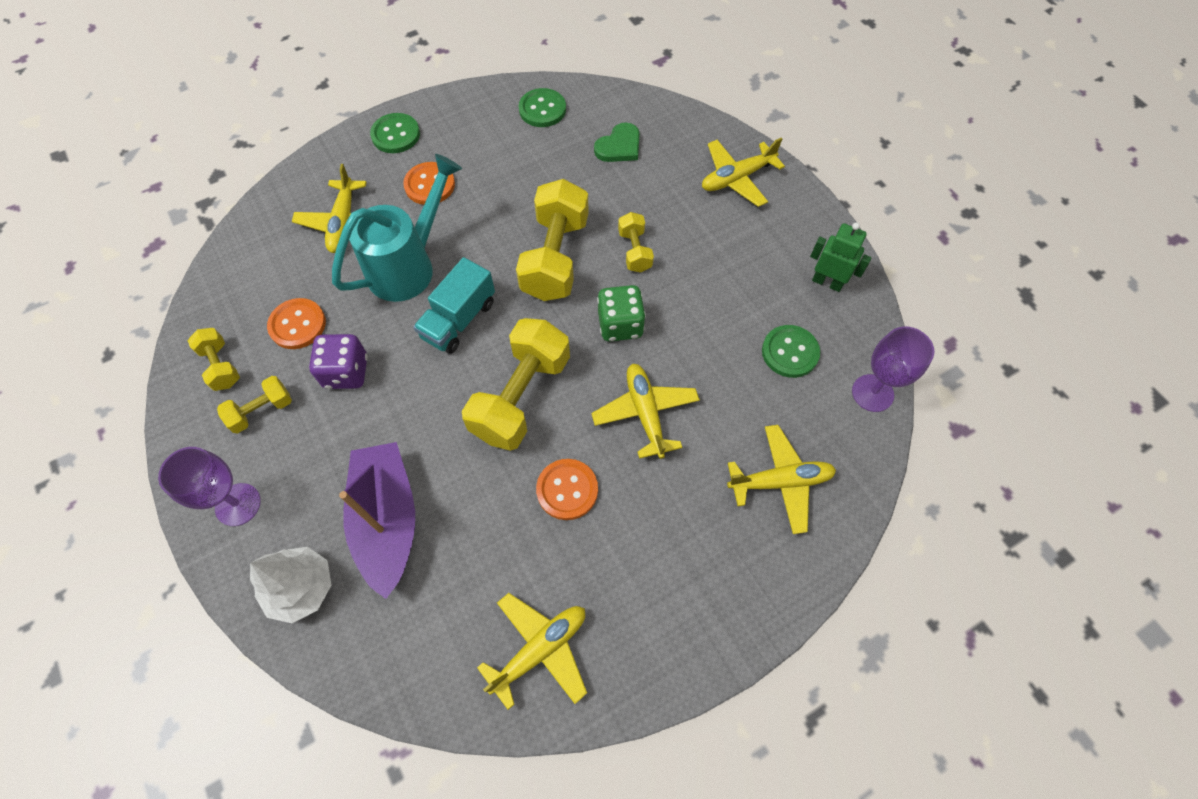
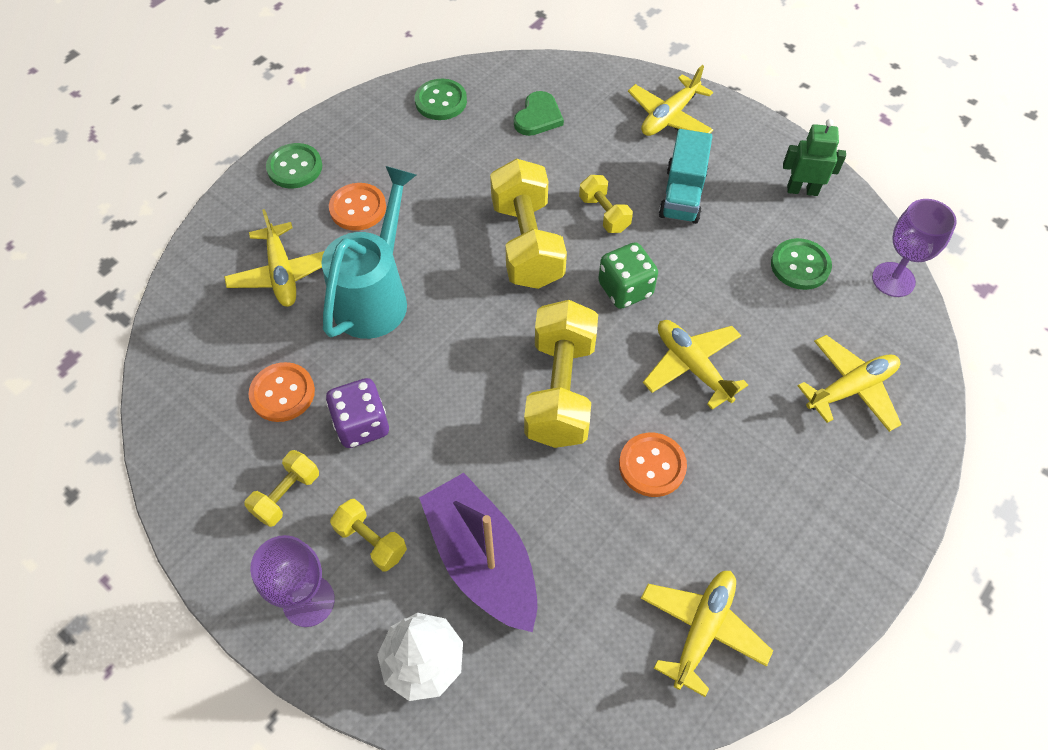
camera: 20 degrees left, 5 degrees down
yellow dumbbell [188,328,240,391] -> yellow dumbbell moved to [330,499,407,572]
turquoise truck [413,257,495,354] -> turquoise truck moved to [659,129,712,224]

